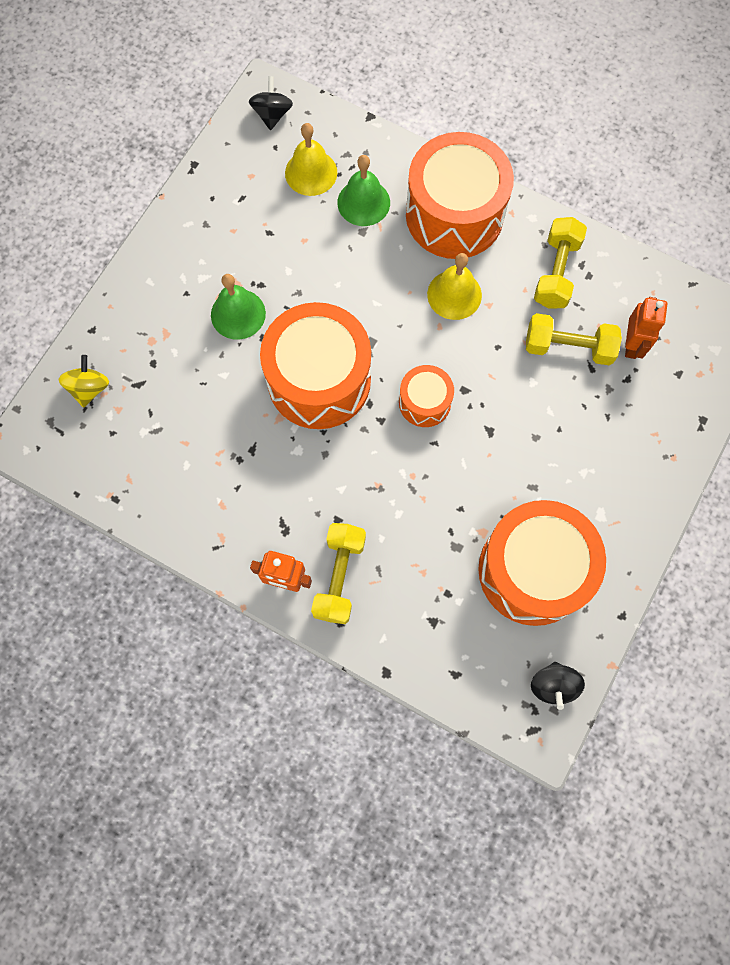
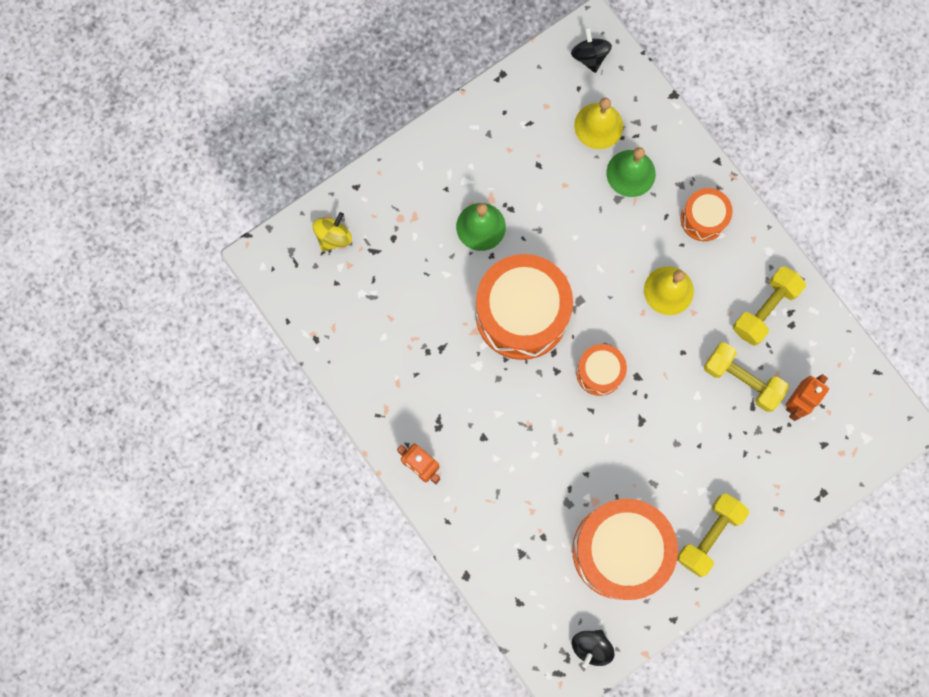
camera: 25 degrees right, 5 degrees up
black spinning top [249,76,293,131] -> black spinning top turned 45 degrees counterclockwise [571,27,612,73]
yellow dumbbell [311,523,366,624] -> yellow dumbbell moved to [677,493,749,577]
orange drum [406,132,514,259] -> orange drum [681,188,733,241], size x0.50

